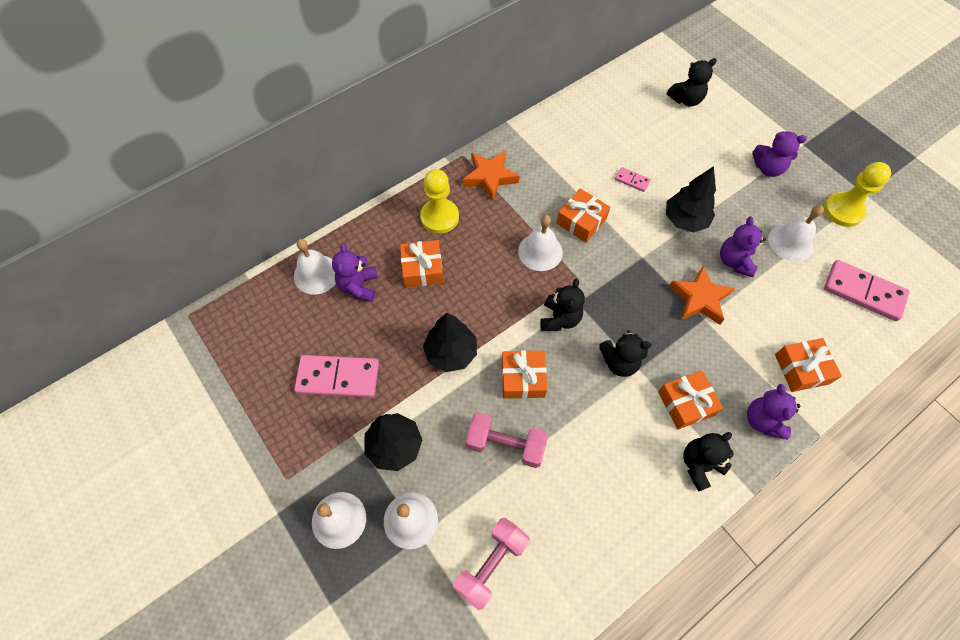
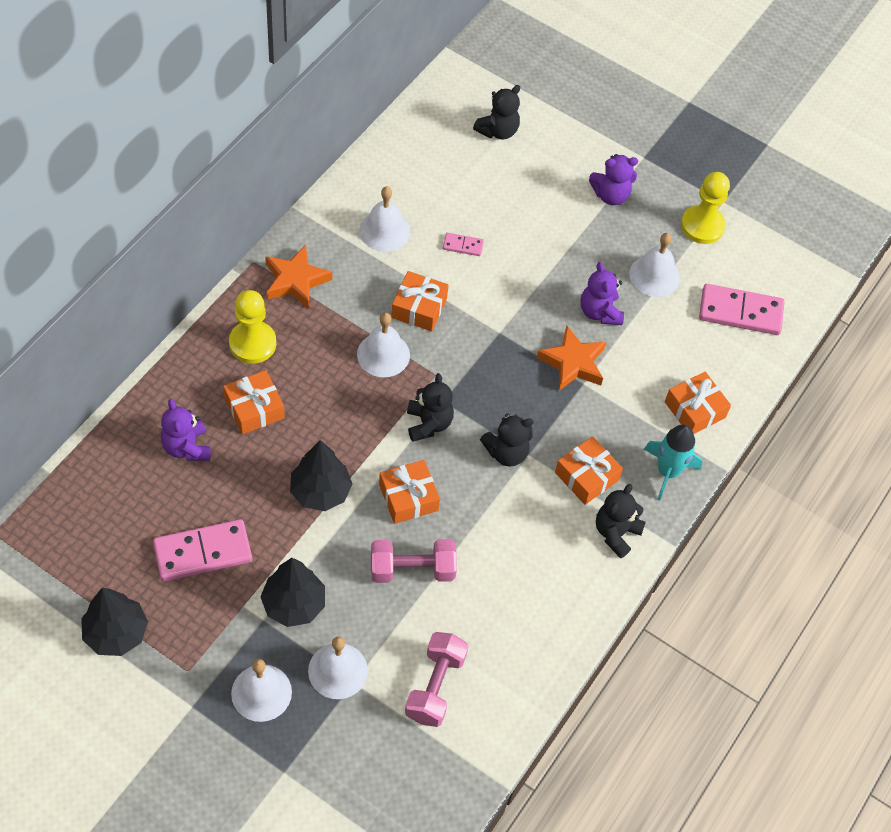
camera: 25 degrees left, 5 degrees down
white bell [294,239,336,295] -> white bell moved to [359,186,410,252]
black tree [666,166,716,233] -> black tree moved to [81,587,148,656]
purple teddy bear [747,384,801,440] -> turquoise rocket [644,424,702,501]

